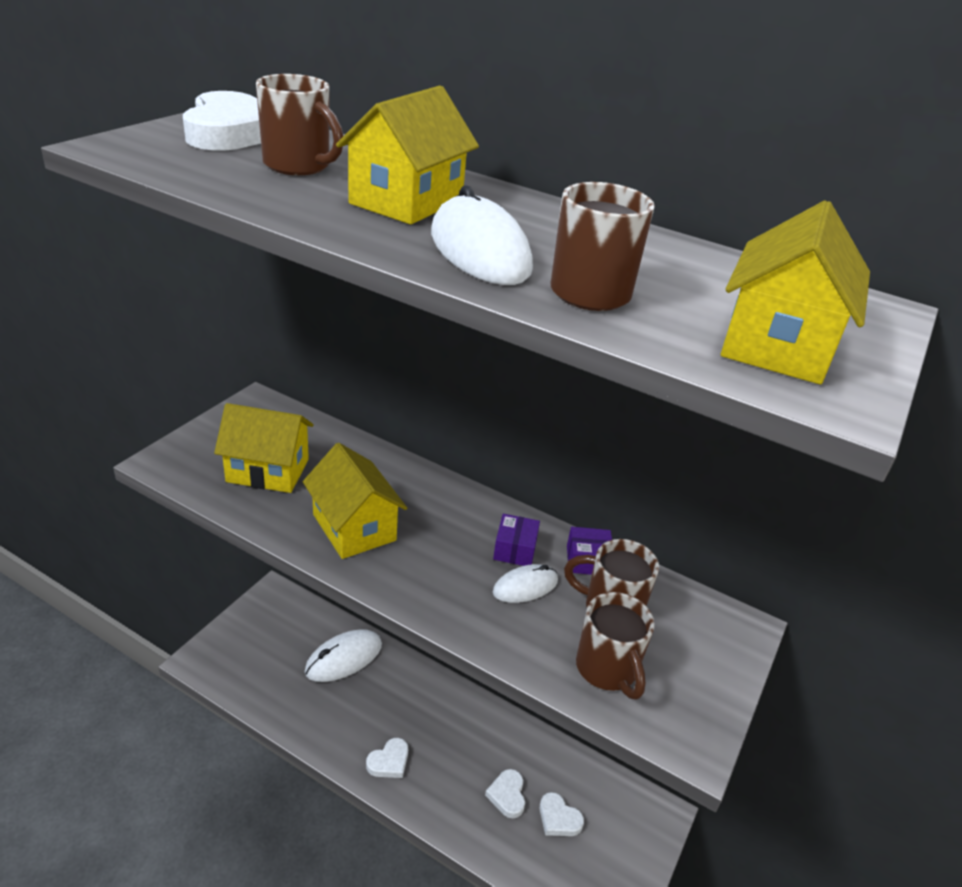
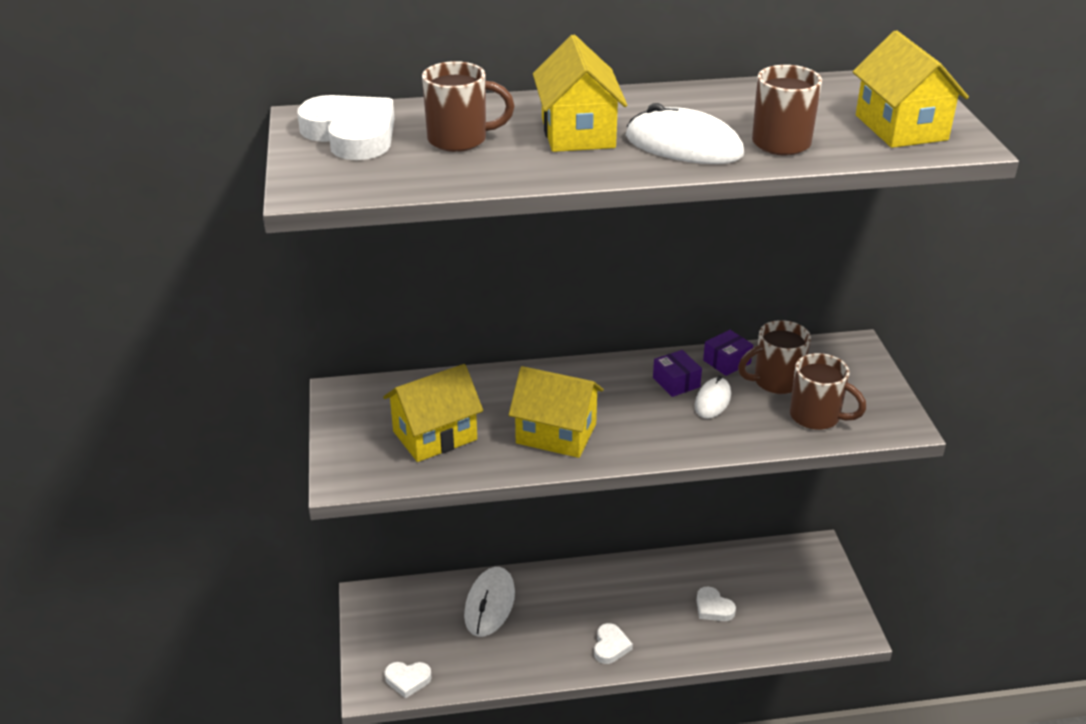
camera: 35 degrees left, 0 degrees up
white heart [540,792,584,836] -> white heart moved to [384,662,432,698]

